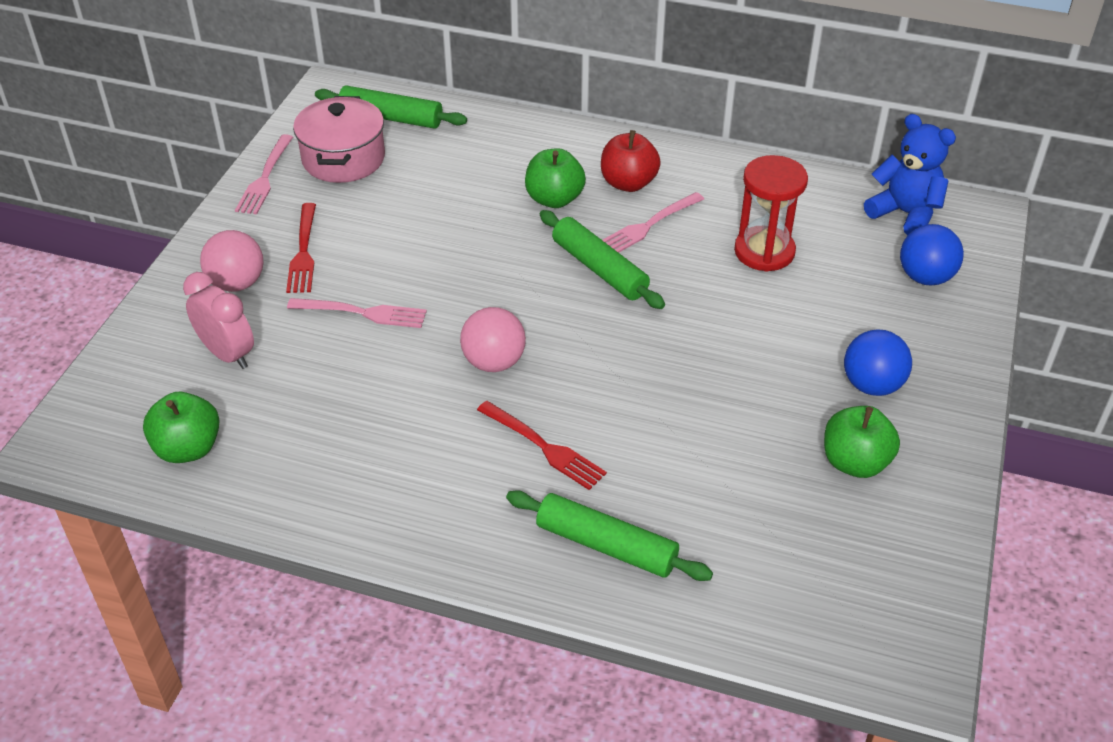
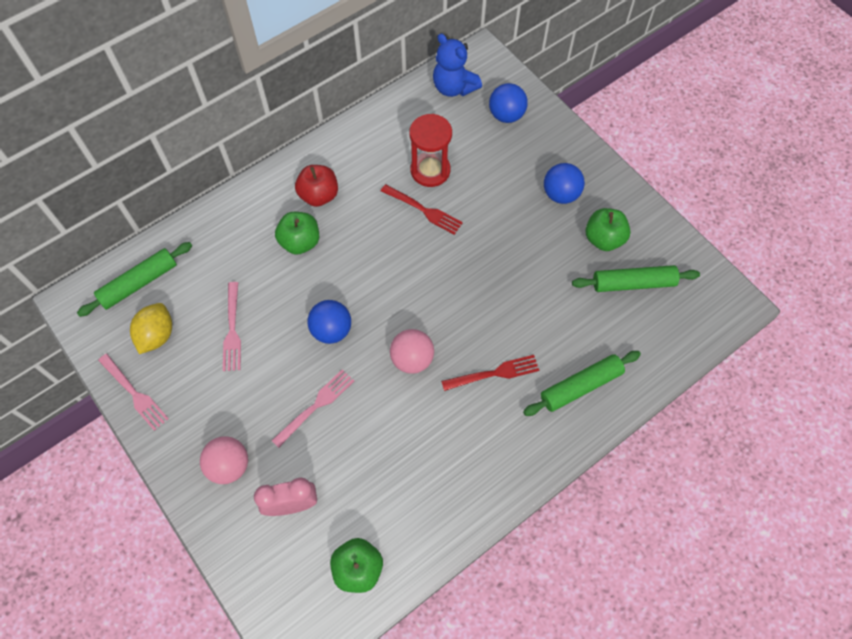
camera: 55 degrees left, 20 degrees up
red fork [286,203,316,293] -> red fork moved to [381,184,463,235]
pink pot [293,96,385,183] -> yellow lemon [130,303,172,354]
green rolling pin [540,210,665,309] -> green rolling pin moved to [572,265,700,292]
pink fork [603,192,704,253] -> pink fork moved to [223,282,241,371]
blue teddy bear [864,114,956,235] -> blue teddy bear turned 120 degrees counterclockwise [433,33,482,97]
none -> blue ball [307,300,351,344]

